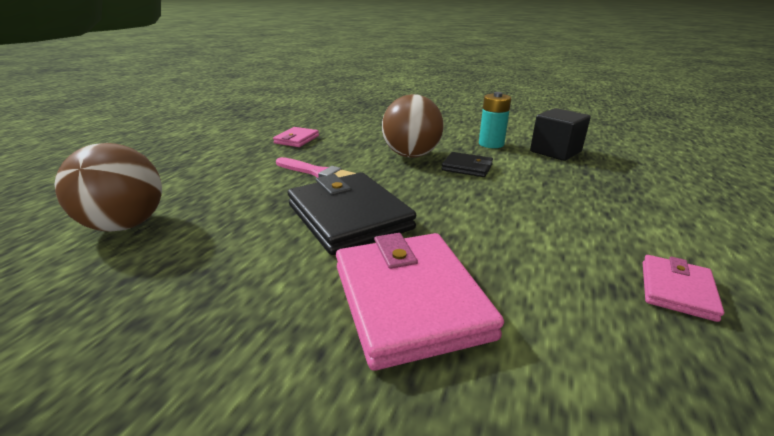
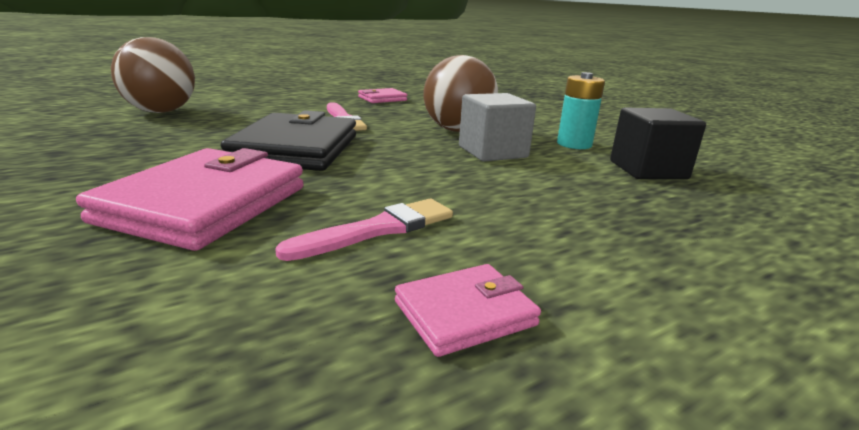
camera: 35 degrees right, 5 degrees down
black wallet [441,152,493,177] -> grey cube [459,93,536,162]
none -> pink brush [275,199,453,261]

